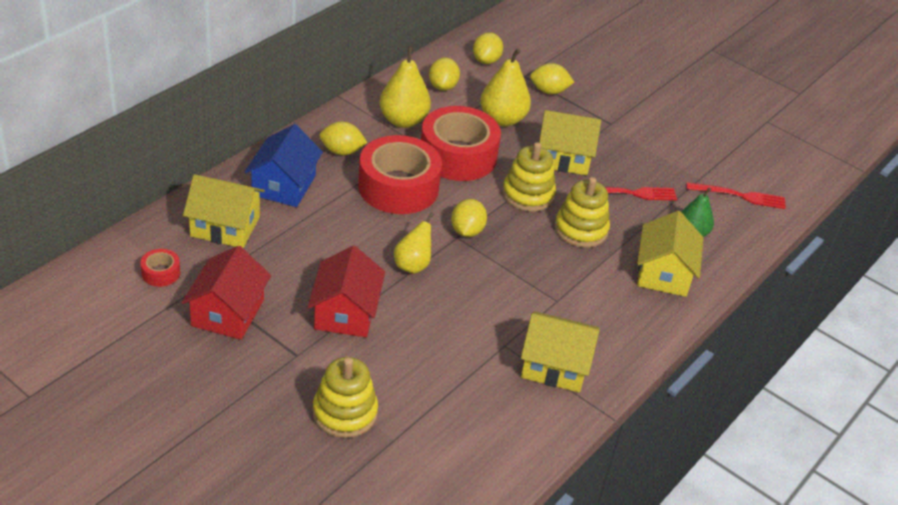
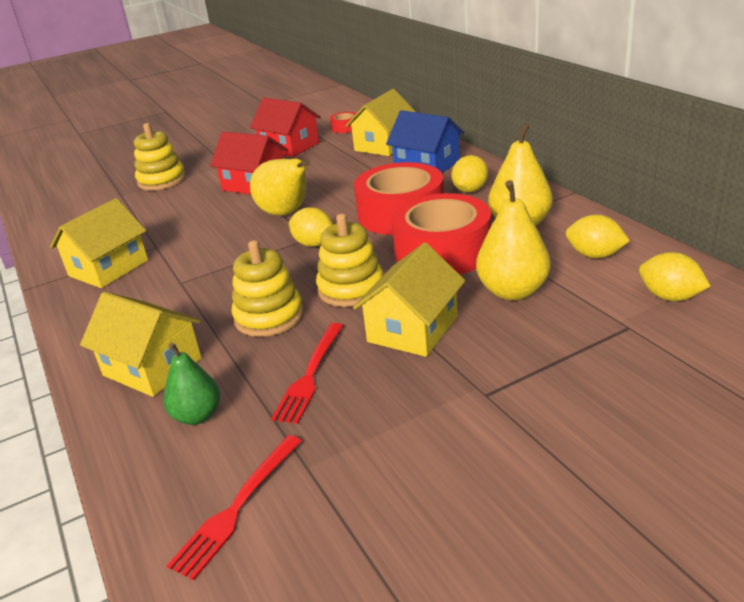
camera: 120 degrees right, 10 degrees down
yellow pear [394,212,434,274] -> yellow pear [250,159,310,216], size x1.54
yellow lemon [530,63,574,94] -> none

